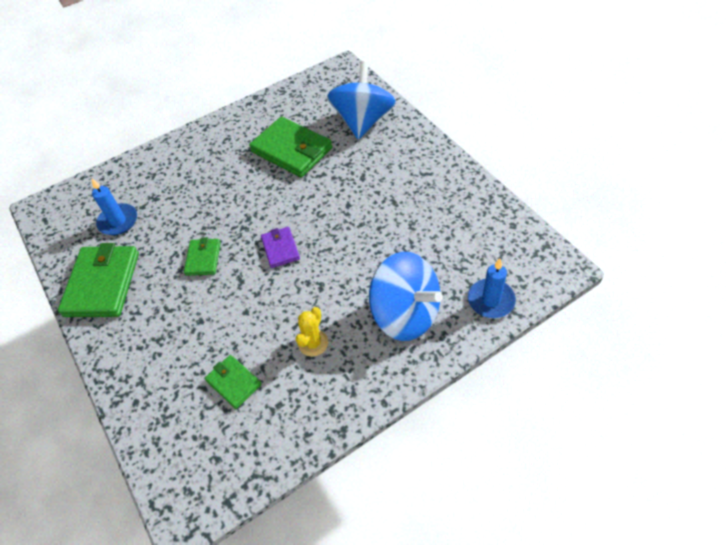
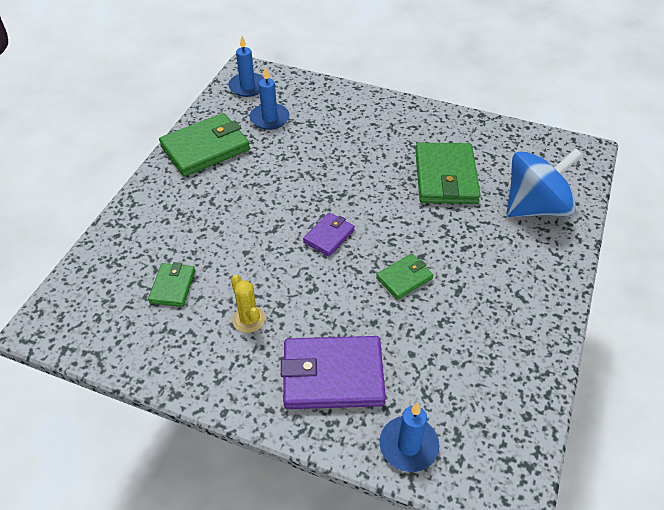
camera: 50 degrees right, 5 degrees down
green wallet [184,237,221,276] -> green wallet moved to [376,254,433,300]
yellow cactus [296,307,328,357] -> yellow cactus turned 75 degrees clockwise [231,274,265,333]
blue spinning top [369,252,443,341] -> purple wallet [281,336,386,409]
none -> blue candle [228,36,264,97]

